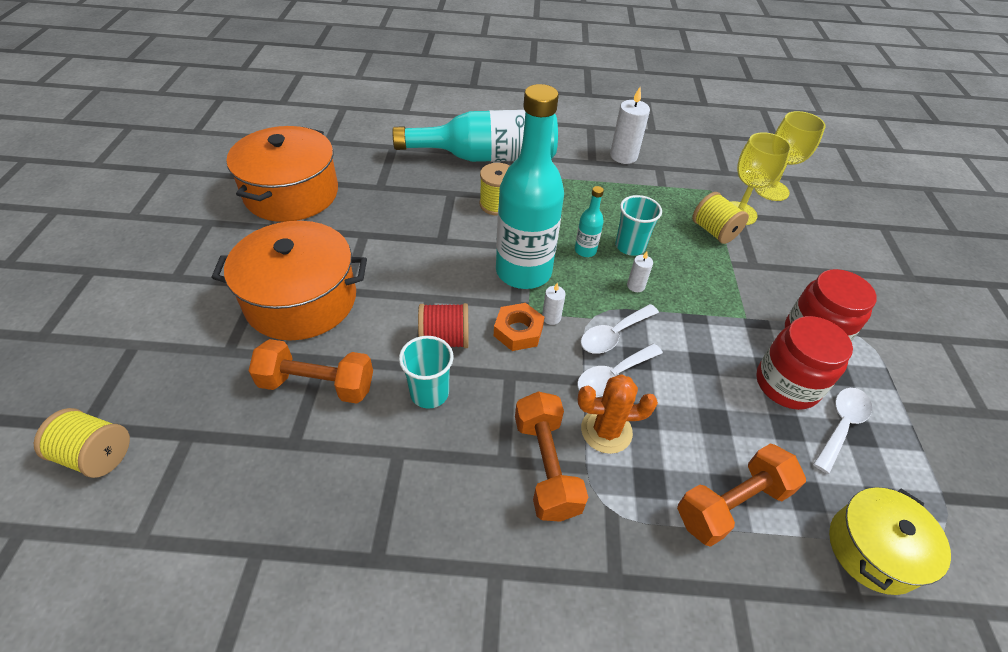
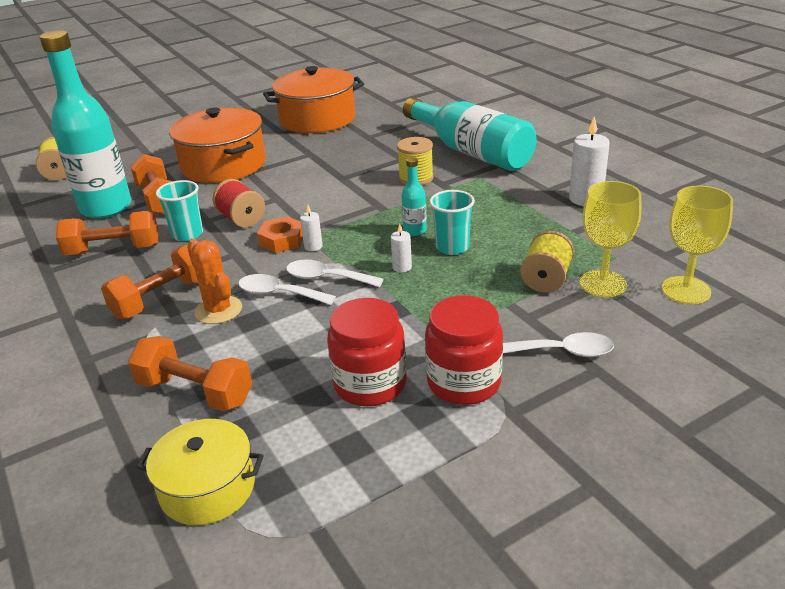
camera: 60 degrees right, 15 degrees down
turquoise bottle [496,84,564,289] -> turquoise bottle moved to [40,30,132,219]
white spoon [813,388,872,474] -> white spoon moved to [503,332,614,357]
none -> orange dumbbell [56,211,158,255]

